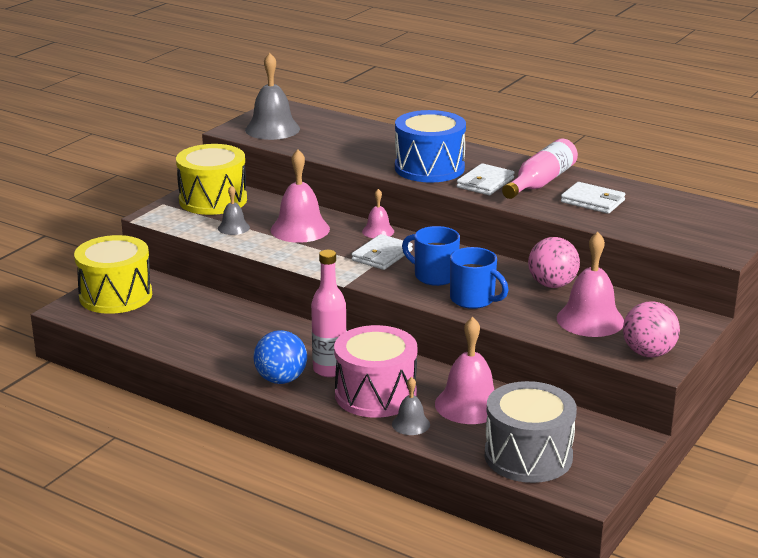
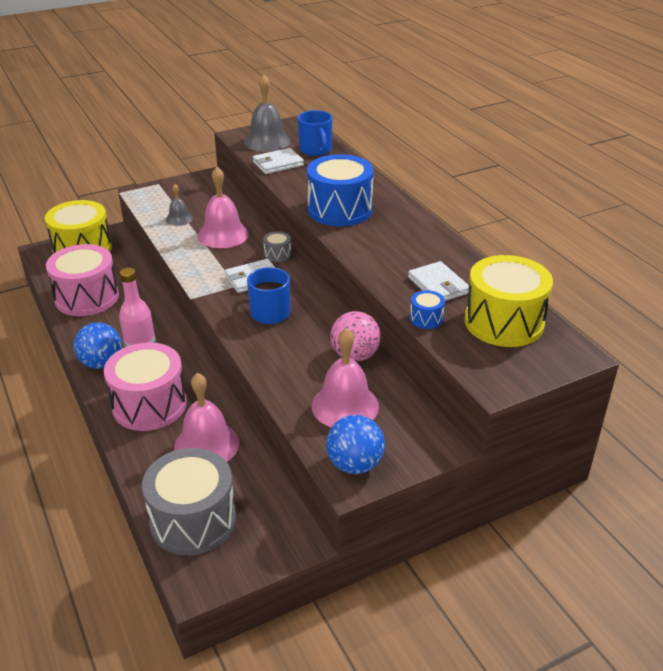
camera: 30 degrees right, 10 degrees up
yellow drum [176,144,247,215] -> yellow drum moved to [465,255,553,347]
pink bell [362,189,394,238] -> grey drum [263,232,291,262]
grey bell [392,377,430,435] -> none
blue mug [450,247,509,309] -> blue mug moved to [298,110,332,156]
white wallet [457,163,514,195] -> white wallet moved to [253,148,304,174]
pink bottle [502,139,578,199] -> none
pink ball [623,302,680,357] -> blue ball [326,415,385,474]
none -> pink drum [46,244,119,316]
none -> blue drum [410,290,445,329]

